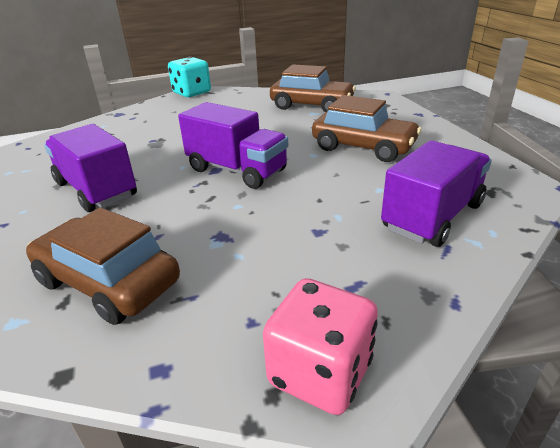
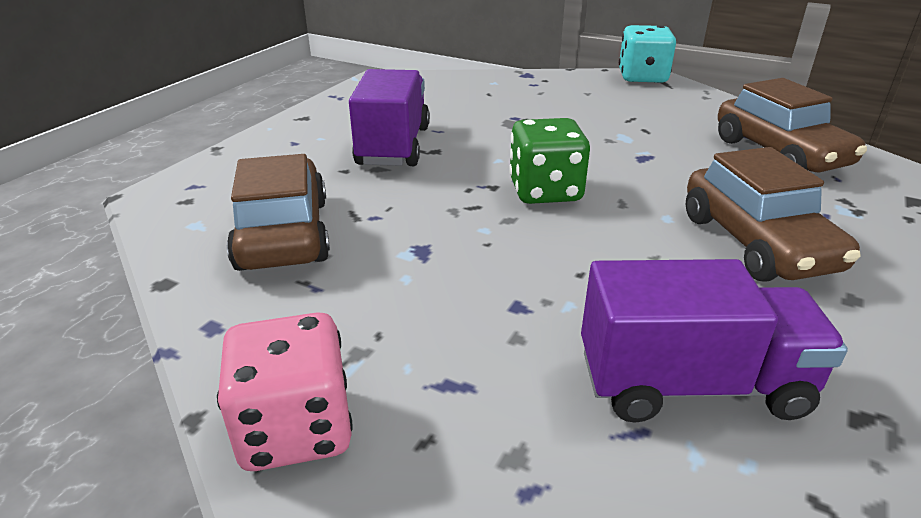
camera: 45 degrees right, 0 degrees up
purple truck [178,102,288,189] -> green dice [509,118,590,204]

